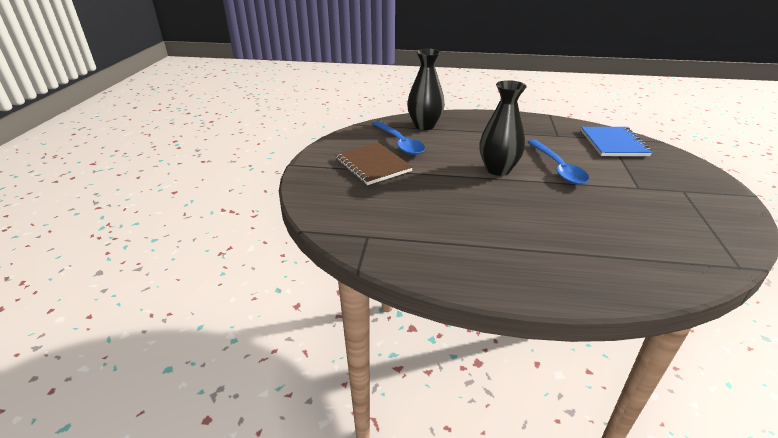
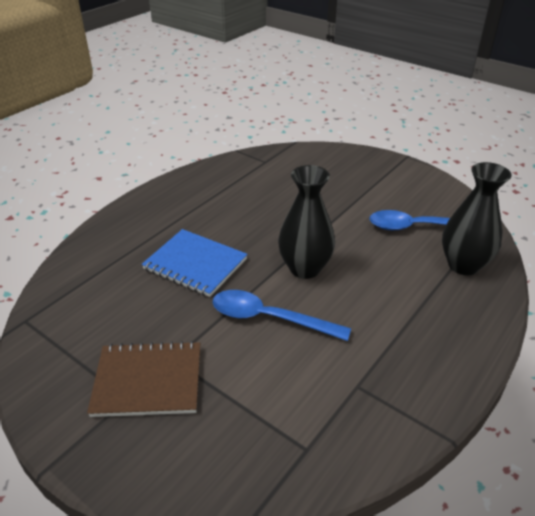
camera: 120 degrees right, 5 degrees up
brown notebook [335,143,413,185] -> brown notebook moved to [87,341,200,417]
blue notebook [581,127,652,156] -> blue notebook moved to [142,229,248,297]

